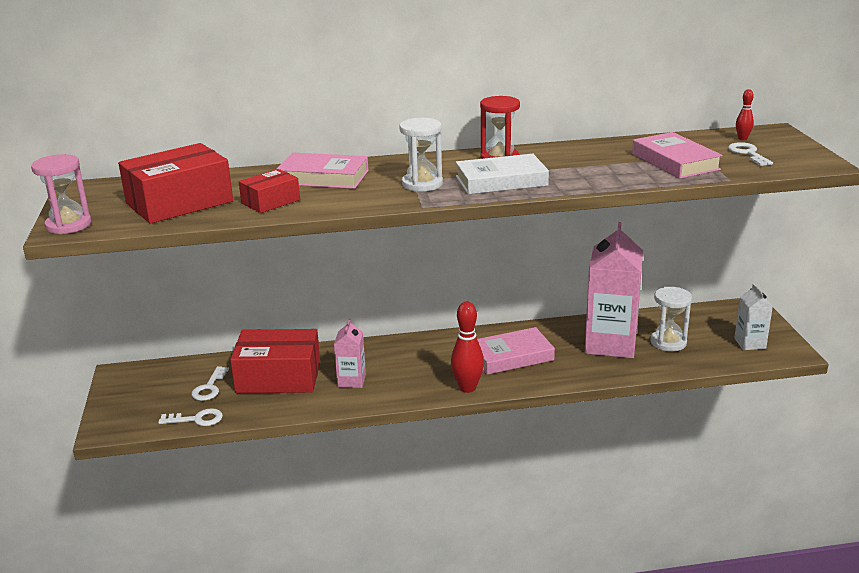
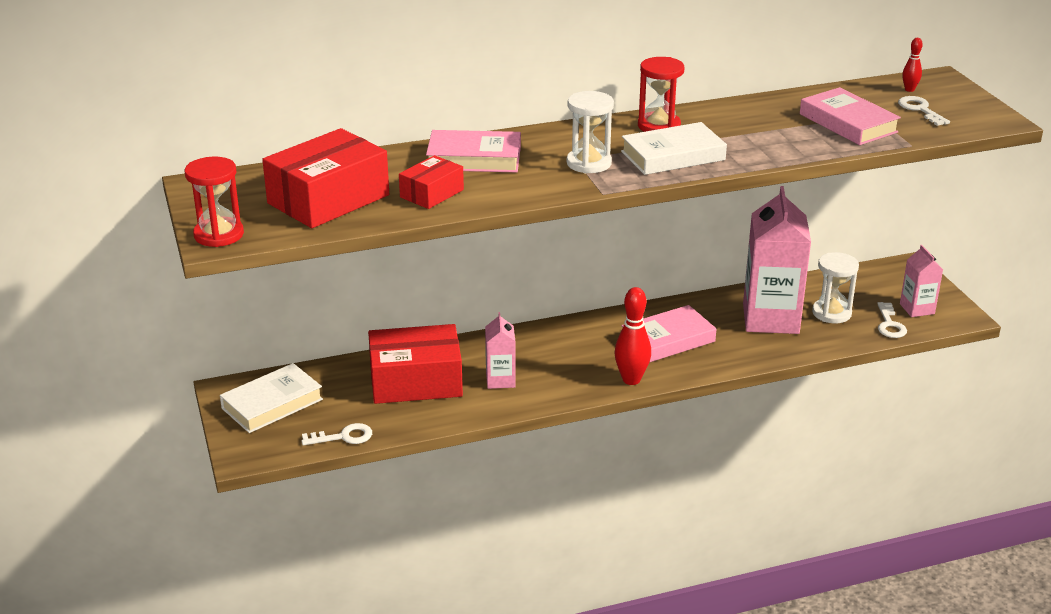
camera: 10 degrees left, 5 degrees up
pink hourglass [31,154,91,234] -> red hourglass [185,157,244,247]
white key [191,366,229,401] -> white key moved to [877,302,907,338]
white carton [734,283,773,350] -> pink carton [900,245,943,317]
none -> white book [220,363,323,433]

